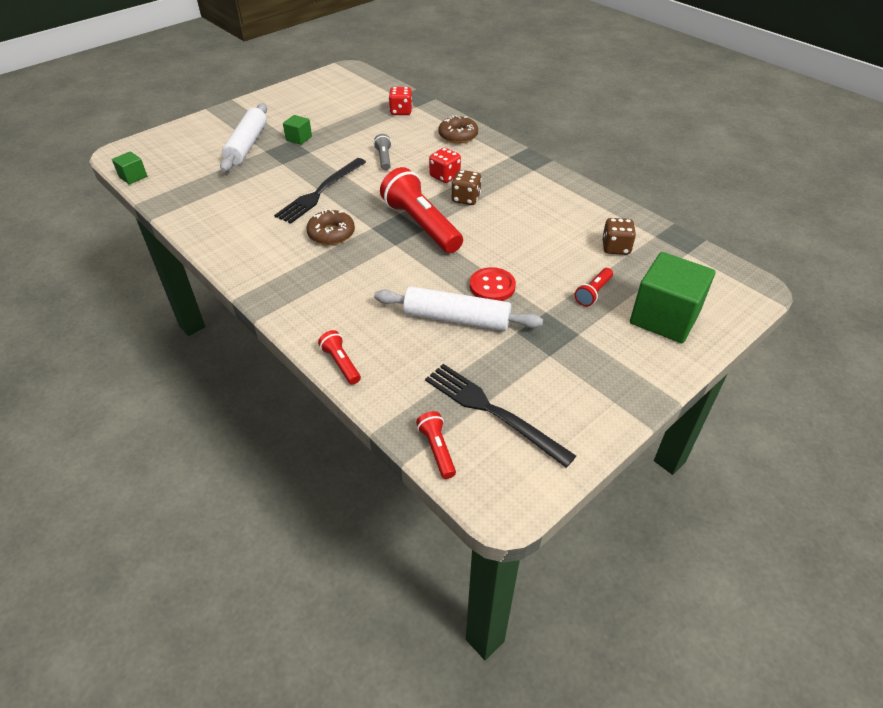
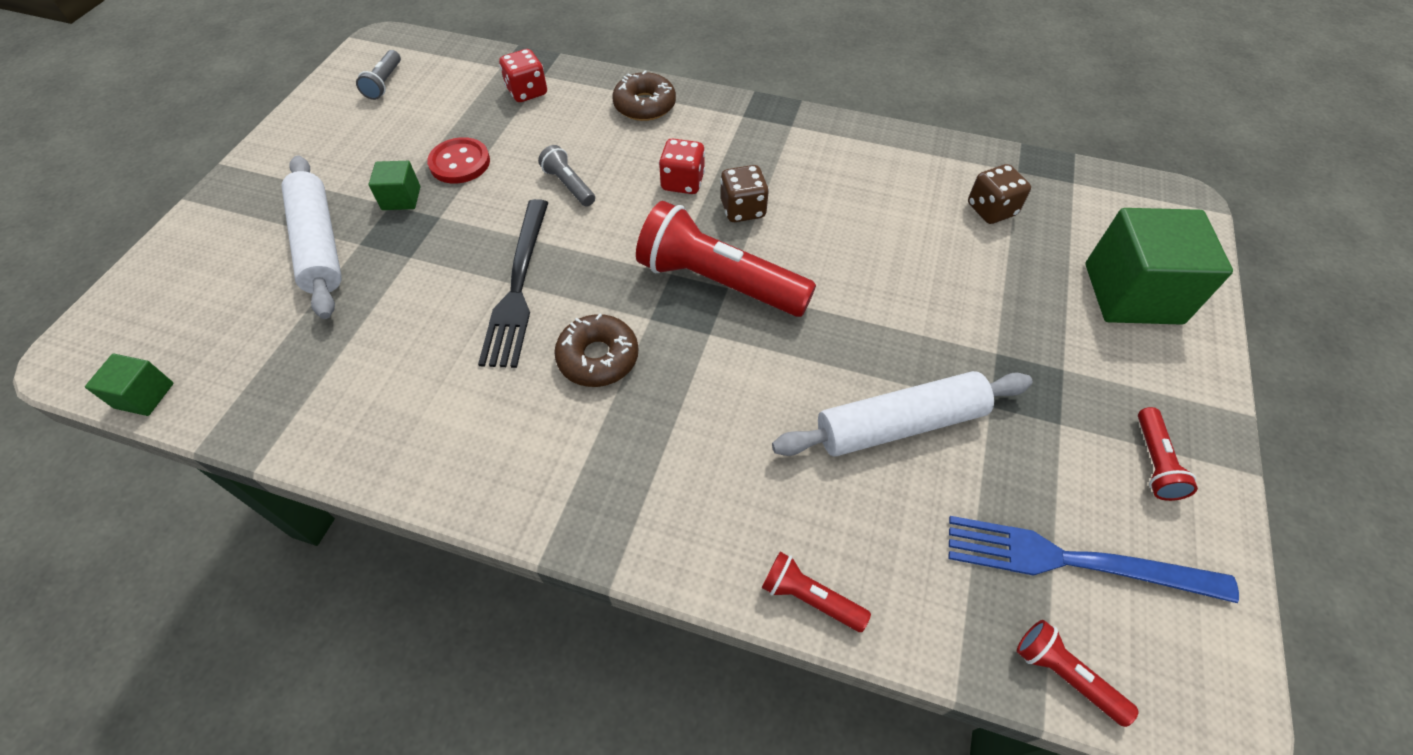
camera: 30 degrees left, 10 degrees up
black fork [425,364,576,468] -> blue fork [949,516,1239,603]
red button [470,267,516,301] -> red button moved to [427,137,490,184]
red flashlight [575,268,613,307] -> red flashlight moved to [1138,407,1198,501]
none -> grey flashlight [356,50,401,100]

